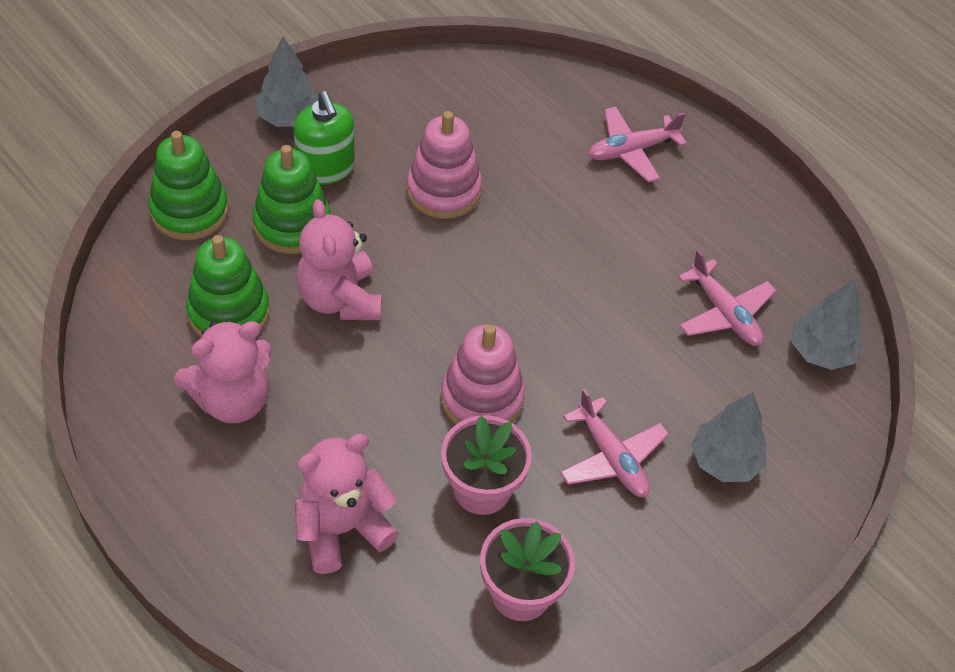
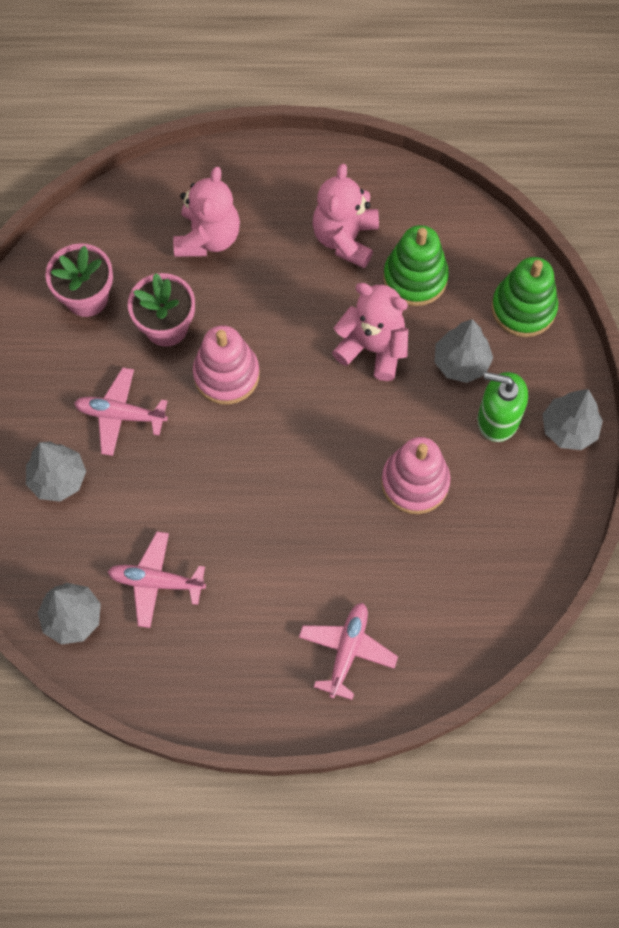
camera: 135 degrees right, 15 degrees up
green stacking toy [253,145,331,254] -> grey tree [434,319,493,383]

